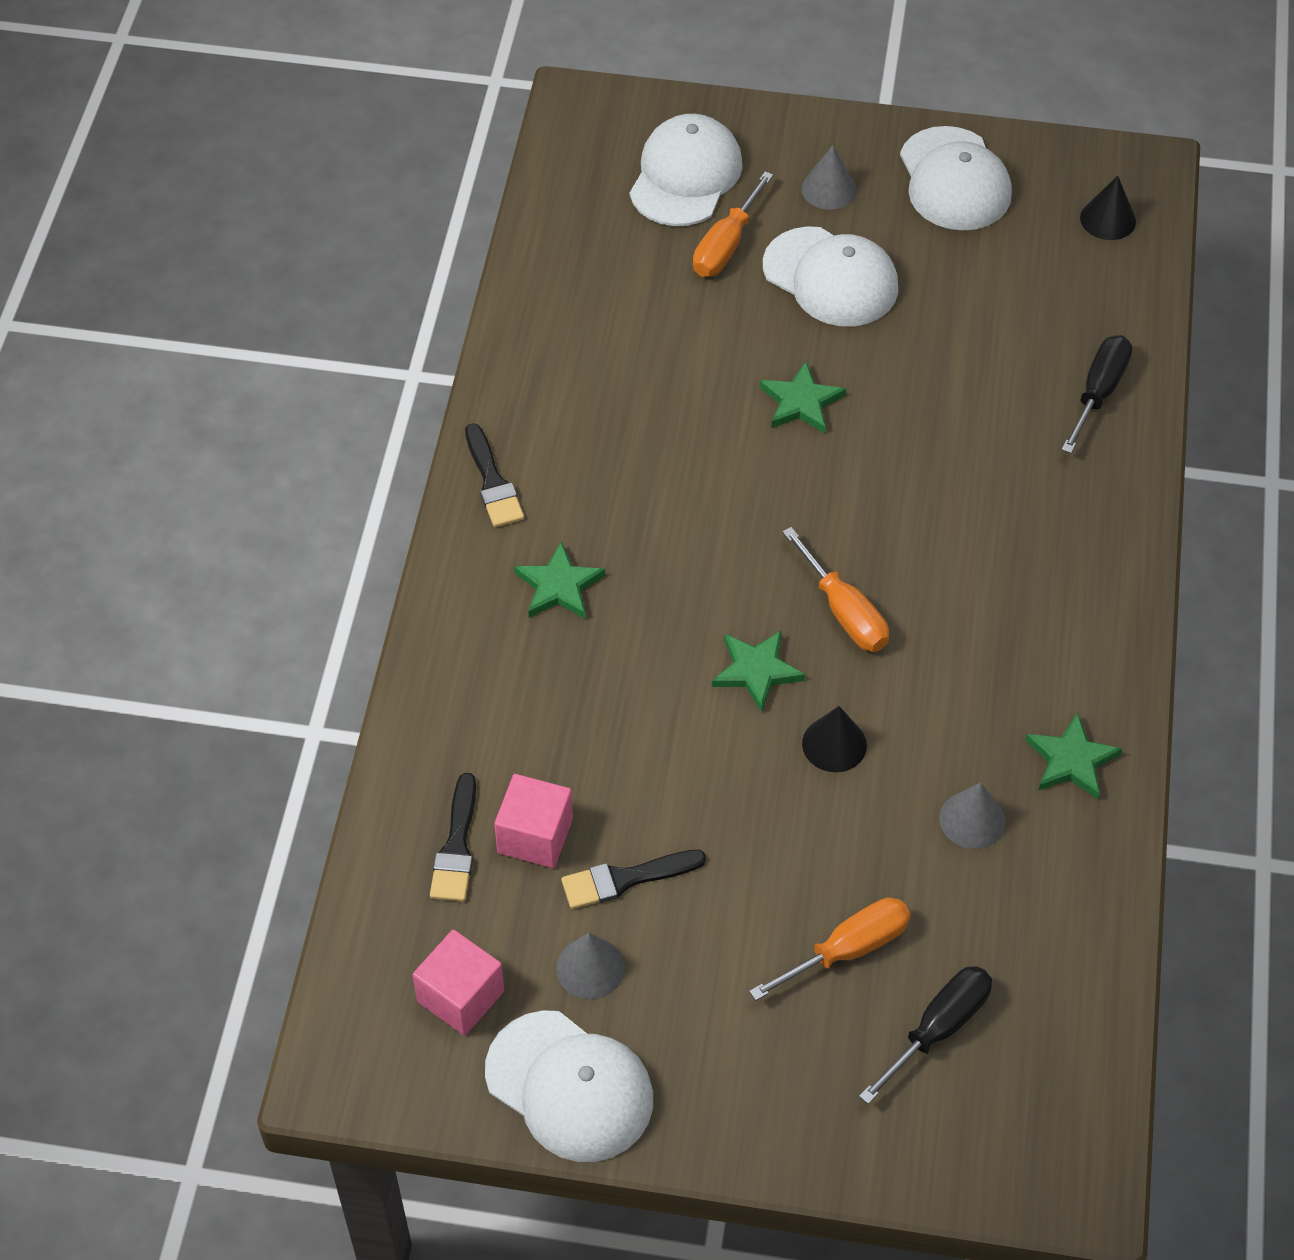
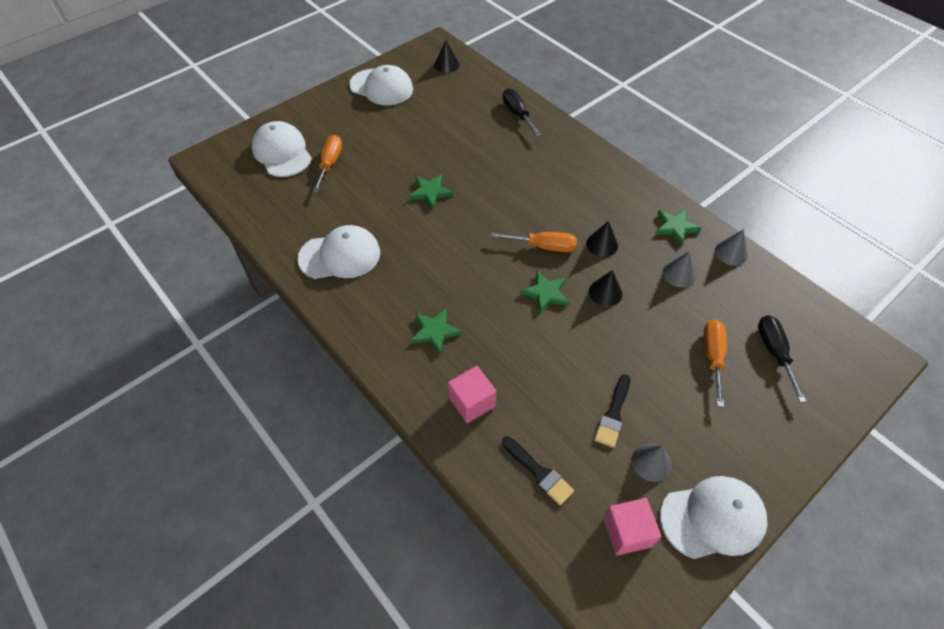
camera: 50 degrees left, 0 degrees up
black brush [465,423,524,527] -> none
pink cube [494,774,573,868] -> pink cube moved to [448,366,496,423]
orange screwdriver [693,172,773,277] -> orange screwdriver turned 150 degrees counterclockwise [312,135,342,193]
white cap [763,226,898,327] -> white cap moved to [297,225,380,279]
grey cone [801,145,856,210] -> grey cone moved to [715,229,748,266]
none -> black cone [586,221,618,257]

